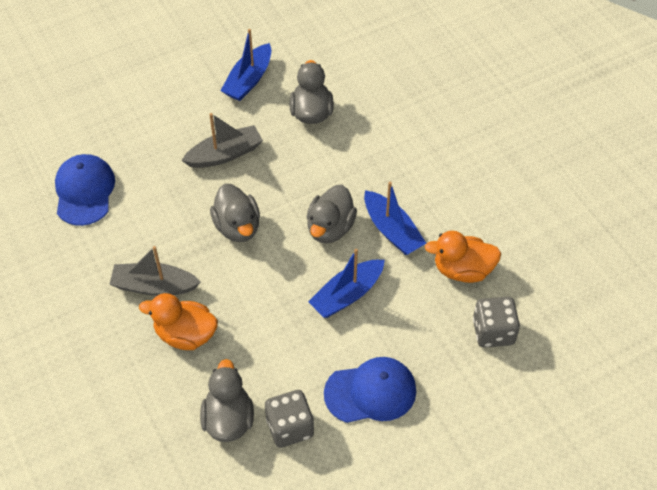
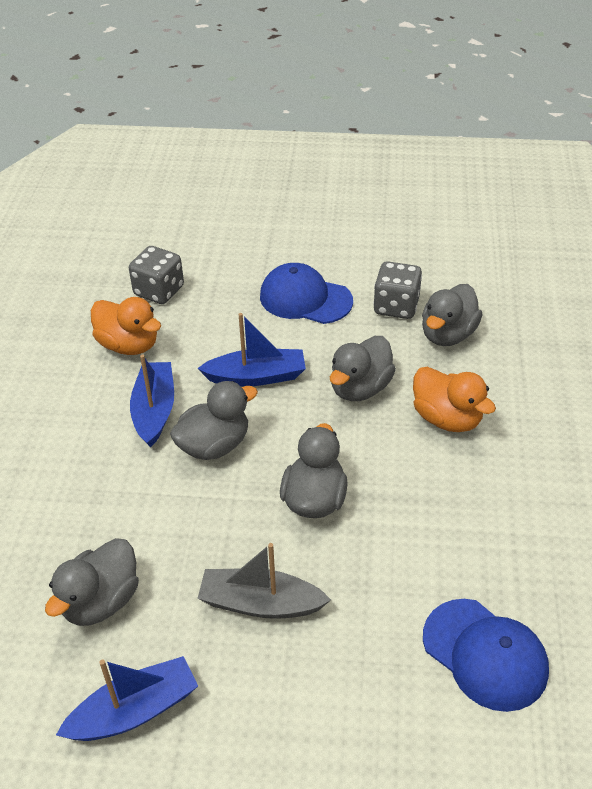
camera: 145 degrees left, 10 degrees down
blue cap [55,154,115,226] -> blue cap turned 75 degrees counterclockwise [423,599,549,712]
grey boat [109,246,201,296] -> none
none -> grey duck [330,336,396,401]

